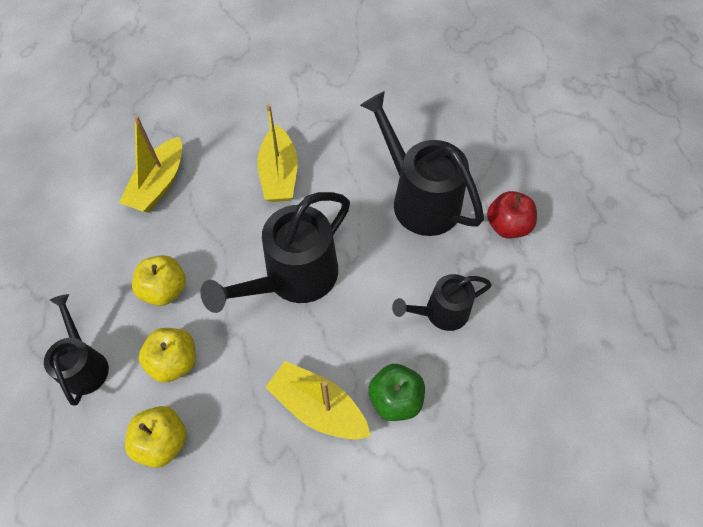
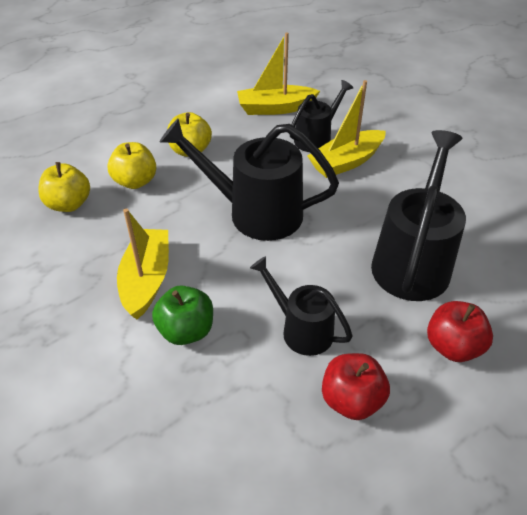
camera: 60 degrees right, 15 degrees down
black watering can [44,294,109,406] -> black watering can moved to [290,80,353,152]
none -> red apple [322,353,390,420]

